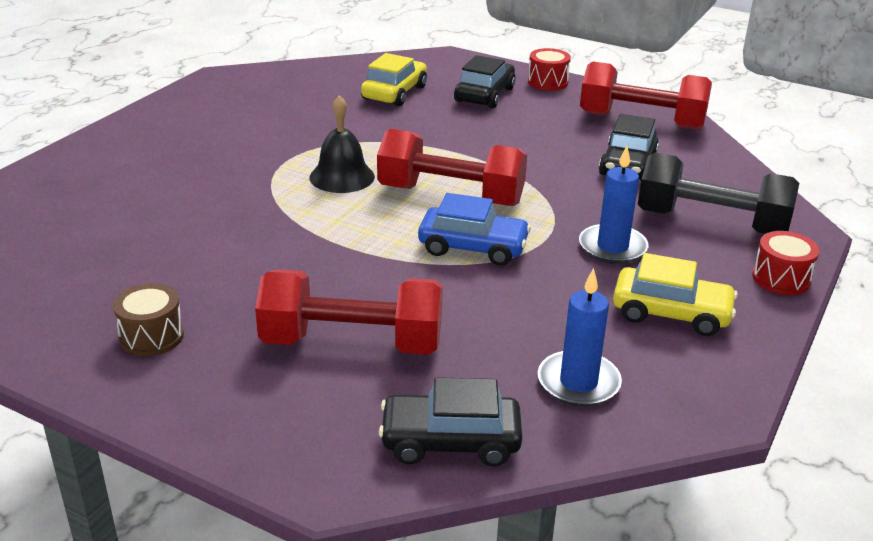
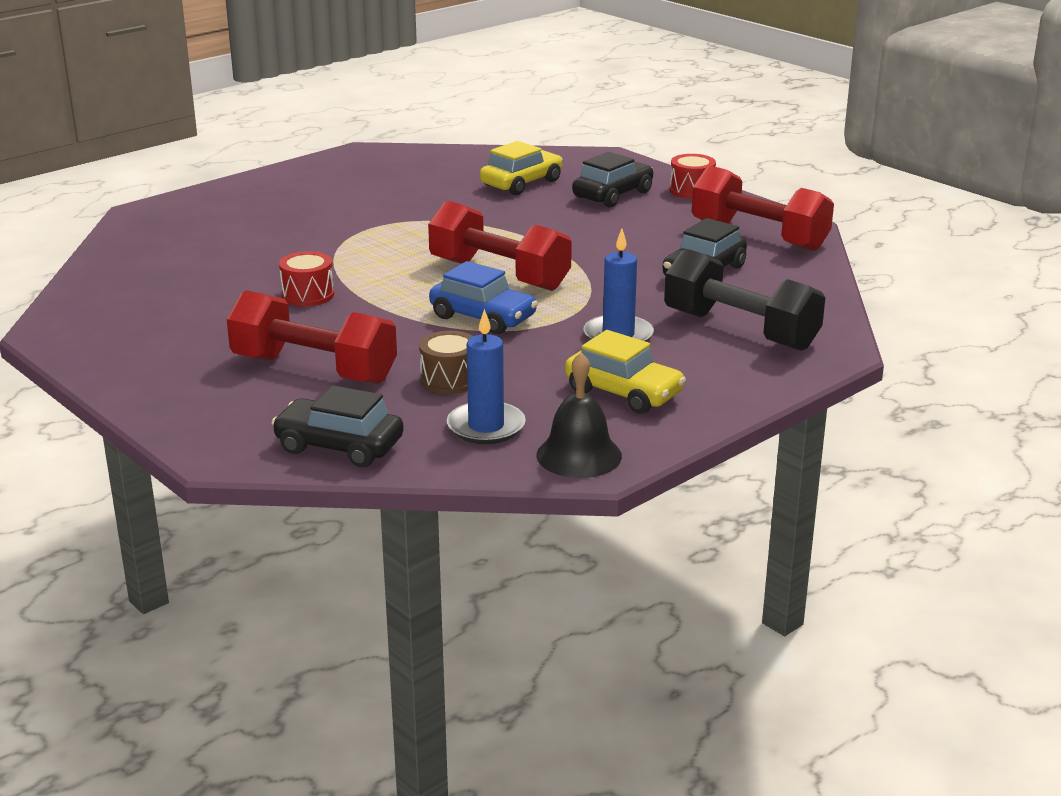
camera: 20 degrees right, 5 degrees down
brown drum [113,283,184,356] -> brown drum moved to [419,331,473,394]
black bell [310,95,375,193] -> black bell moved to [537,352,622,478]
red drum [752,231,820,295] -> red drum moved to [279,251,334,306]

